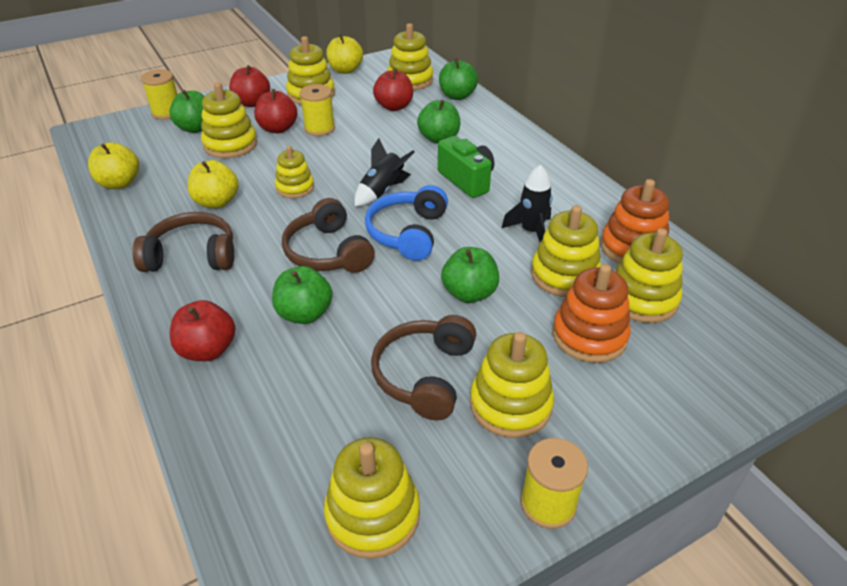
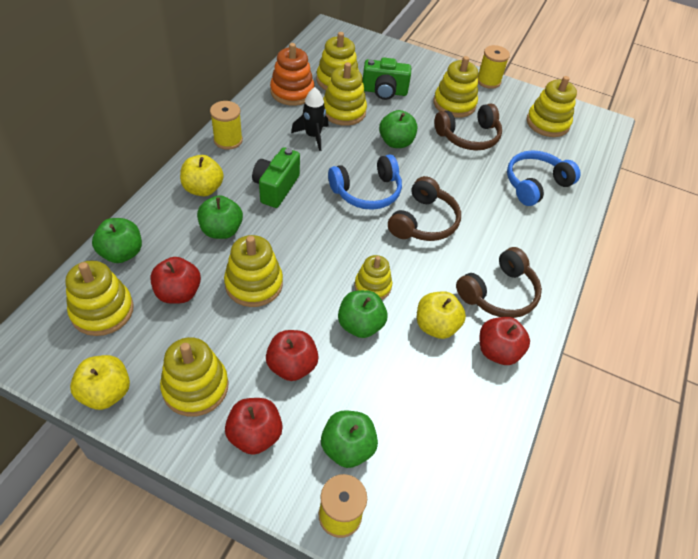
camera: 130 degrees left, 10 degrees up
yellow apple [88,142,139,189] -> yellow apple moved to [180,155,224,196]
brown headphones [132,212,234,272] -> brown headphones turned 90 degrees counterclockwise [456,247,542,318]
red apple [170,300,235,361] -> red apple moved to [480,317,530,365]
yellow stacking toy [201,82,257,158] -> yellow stacking toy moved to [224,235,283,307]
green apple [272,266,333,324] -> green apple moved to [338,290,387,338]
yellow spool [299,84,335,136] -> yellow spool moved to [210,101,243,150]
black rocket [355,138,415,206] -> none
orange stacking toy [553,264,631,363] -> green camera [362,57,411,100]
none -> blue headphones [507,150,581,206]

